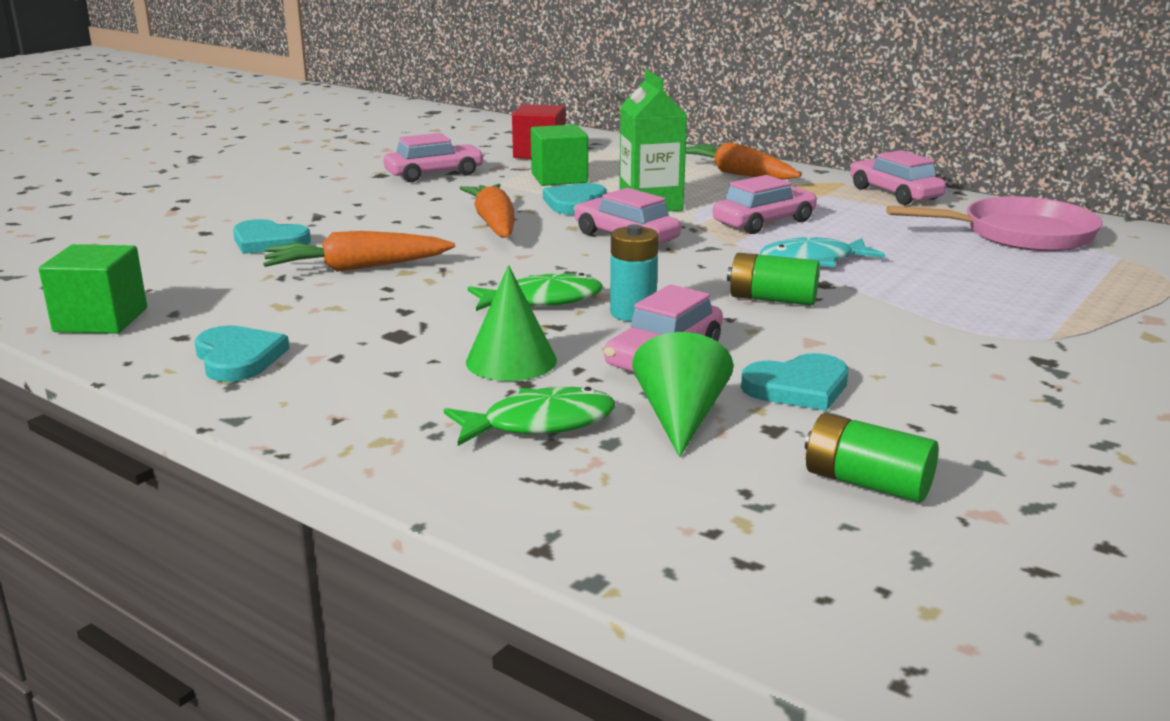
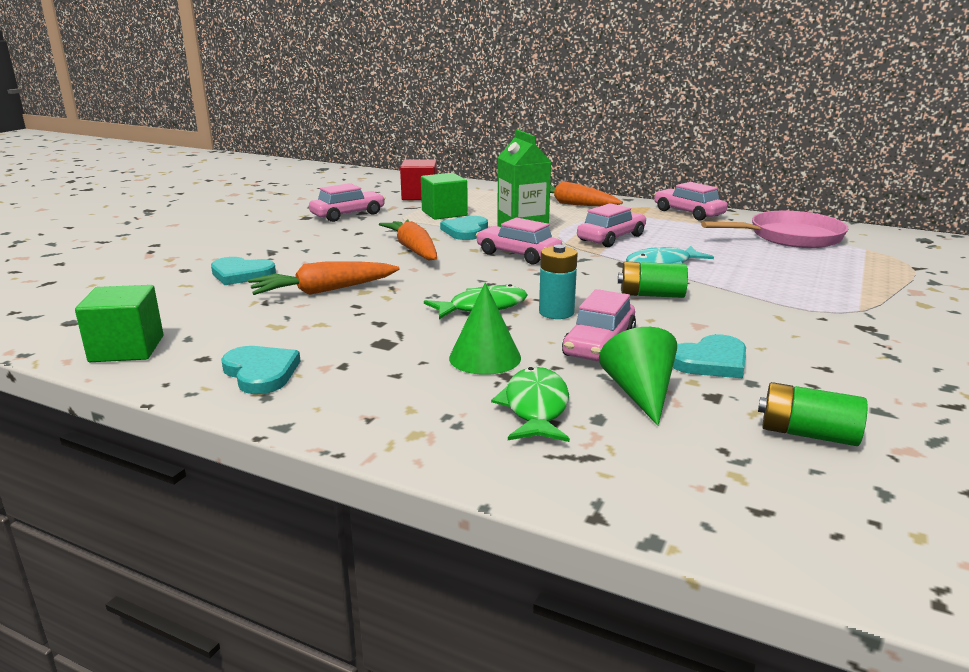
camera: 10 degrees left, 0 degrees up
green fish [444,387,615,446] -> green fish turned 60 degrees counterclockwise [491,367,570,442]

